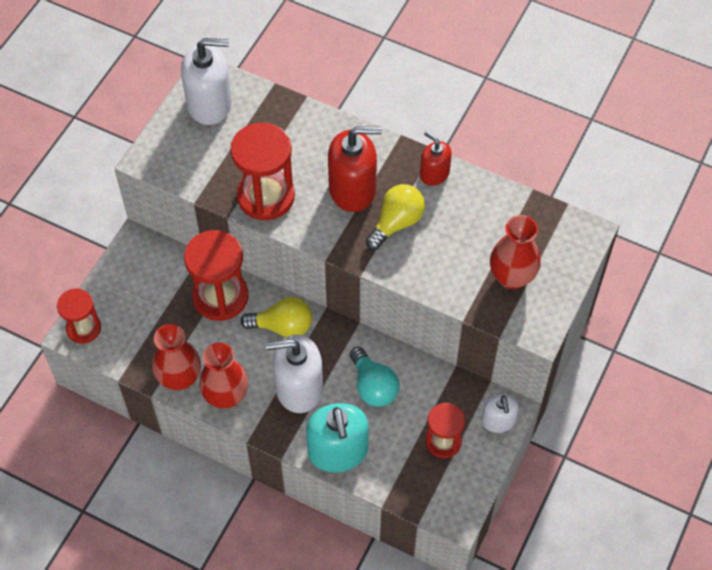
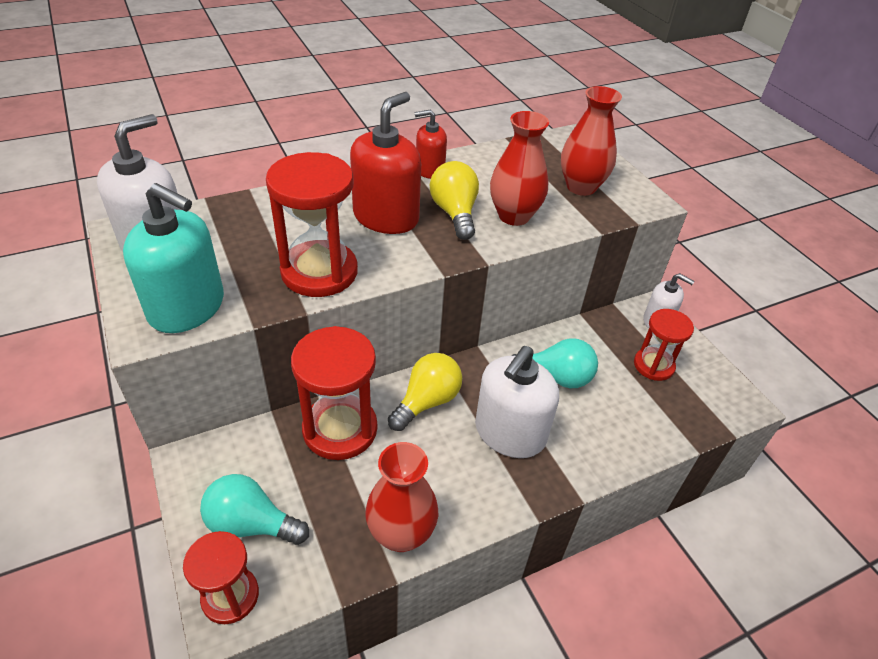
camera: 55 degrees left, 15 degrees down
red vase [199,342,248,409] -> red vase moved to [490,111,549,226]
turquoise soap dispenser [306,403,369,473] -> turquoise soap dispenser moved to [123,183,224,333]
none -> turquoise light bulb [200,474,309,545]

